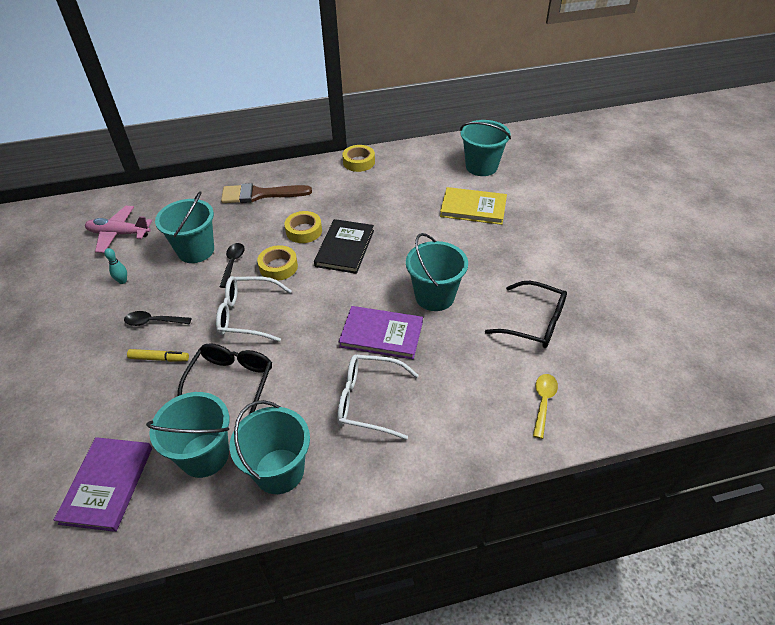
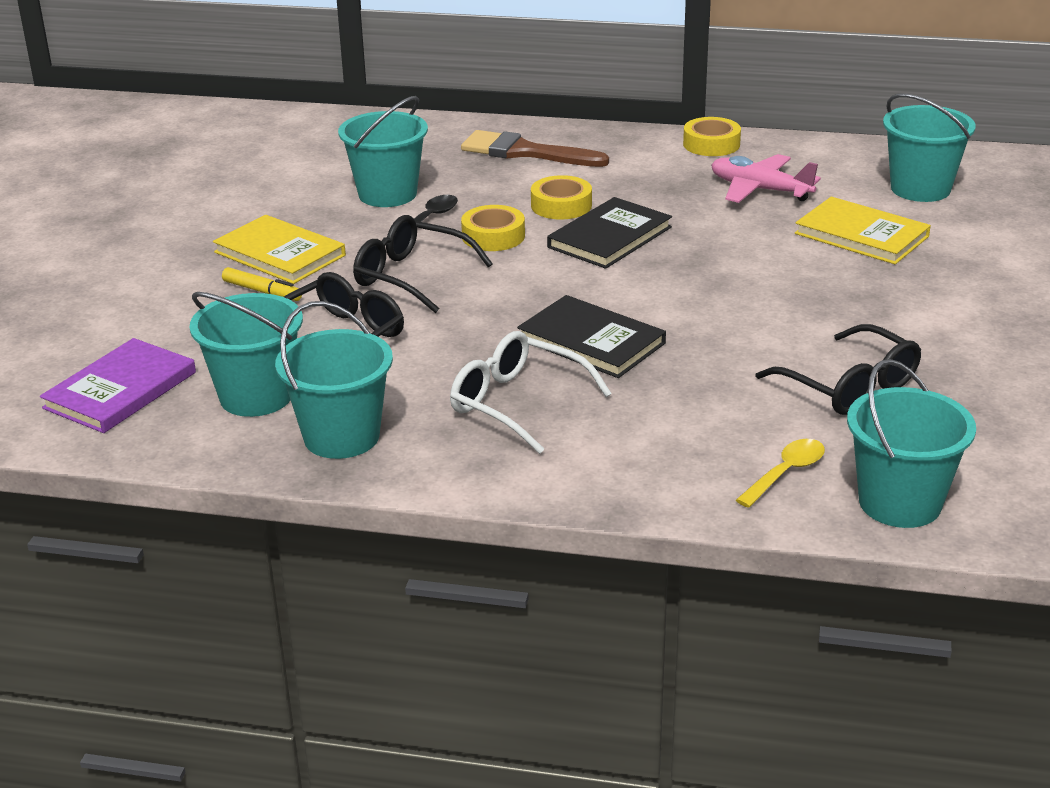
camera: 25 degrees right, 15 degrees down
pink plane [85,206,152,253] -> pink plane moved to [711,154,821,203]
turquoise bowling pin [104,248,127,284] -> none
black spoon [124,311,191,326] -> yellow book [213,215,346,284]
white glasses [216,276,292,342] -> black glasses [353,215,493,313]
purple book [339,306,423,359] -> black book [517,295,666,378]
turquoise bucket [406,233,468,311] -> turquoise bucket moved to [847,359,976,528]

